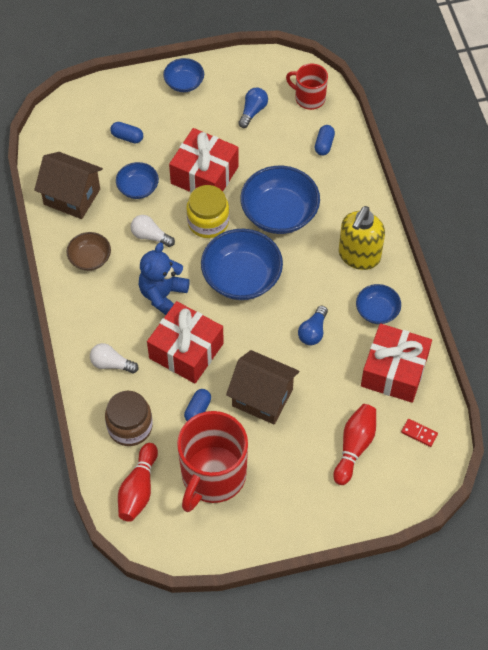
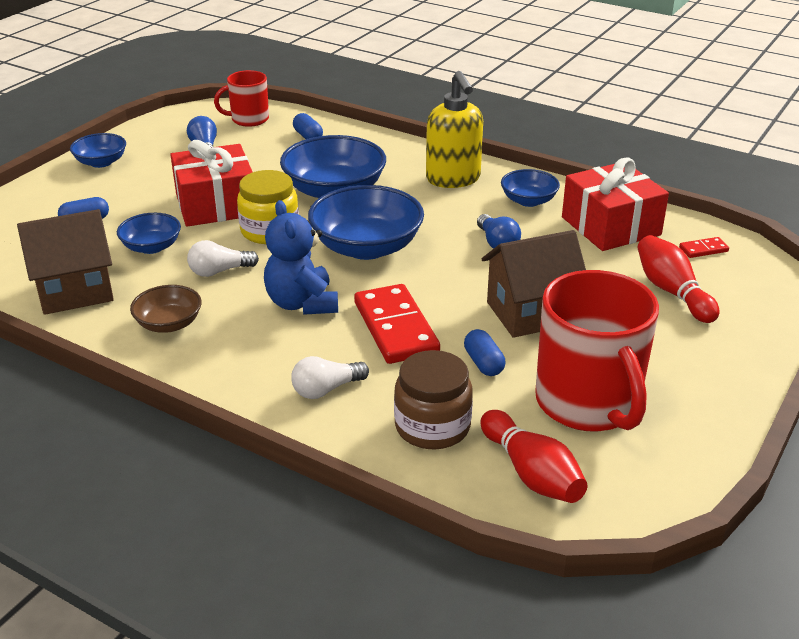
camera: 45 degrees left, 25 degrees down
red gift [147,301,224,384] -> red domino [354,284,440,364]

